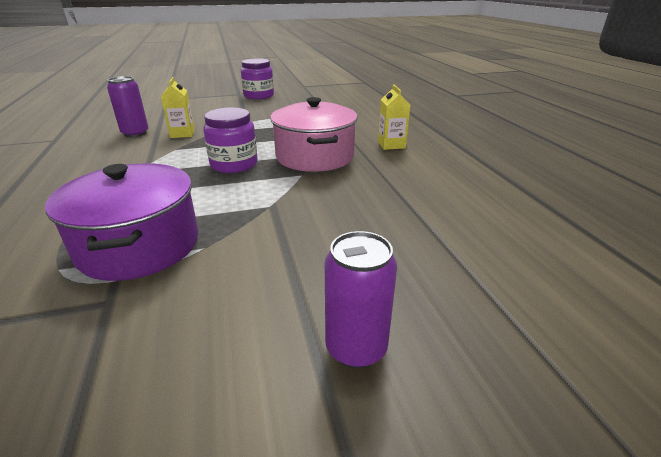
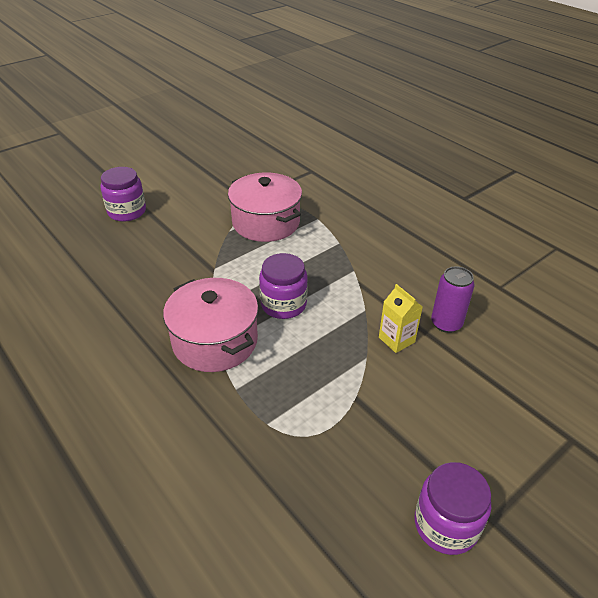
camera: 155 degrees right, 10 degrees up
purple pot [45,163,199,281] -> pink pot [228,173,302,242]
purple can [325,231,397,368] -> purple jar [100,167,146,222]
yellow carton [378,84,410,150] -> none

